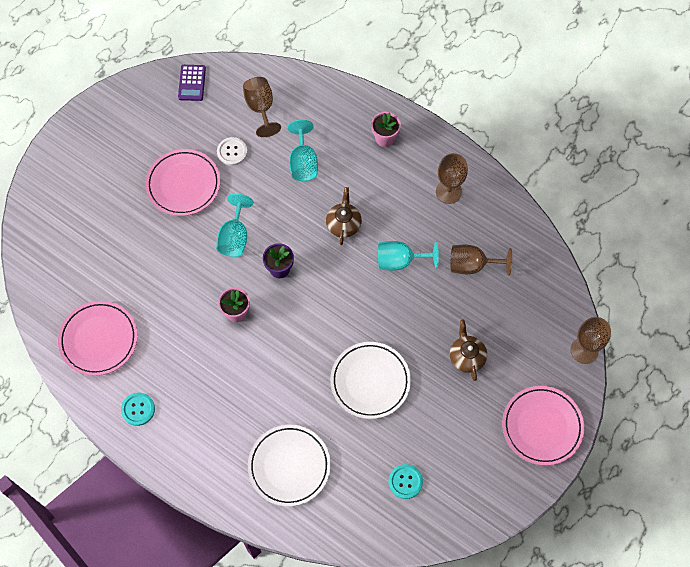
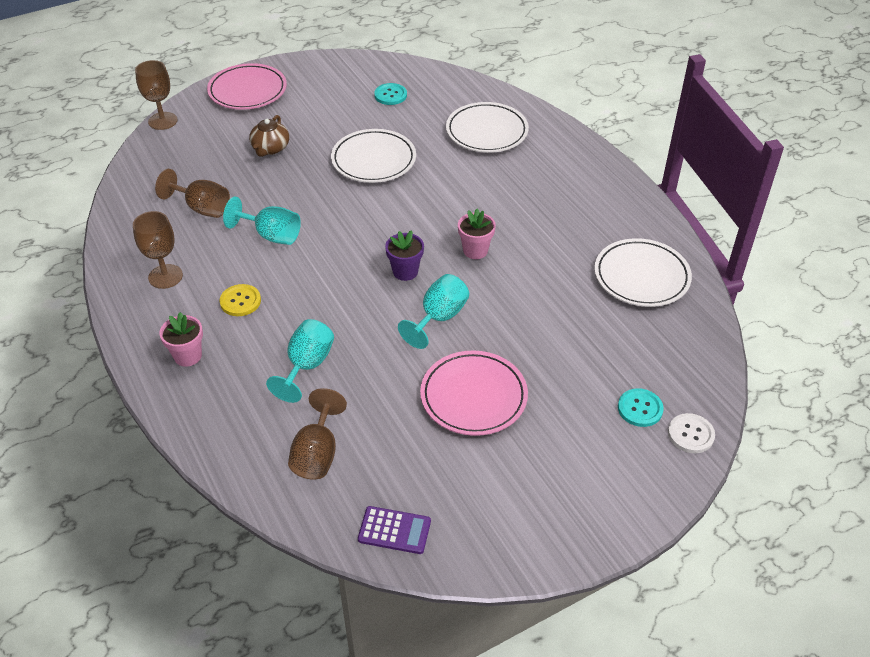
camera: 155 degrees left, 20 degrees down
pink plate [58,301,138,376] -> white plate [594,238,692,307]
turquoise button [121,392,155,426] -> turquoise button moved to [618,388,664,427]
purple calculator [178,65,206,101] -> purple calculator turned 75 degrees clockwise [358,506,431,554]
white button [217,137,248,166] -> white button moved to [668,413,715,453]
brown teapot [326,187,362,245] -> none
none -> yellow button [220,284,261,316]

